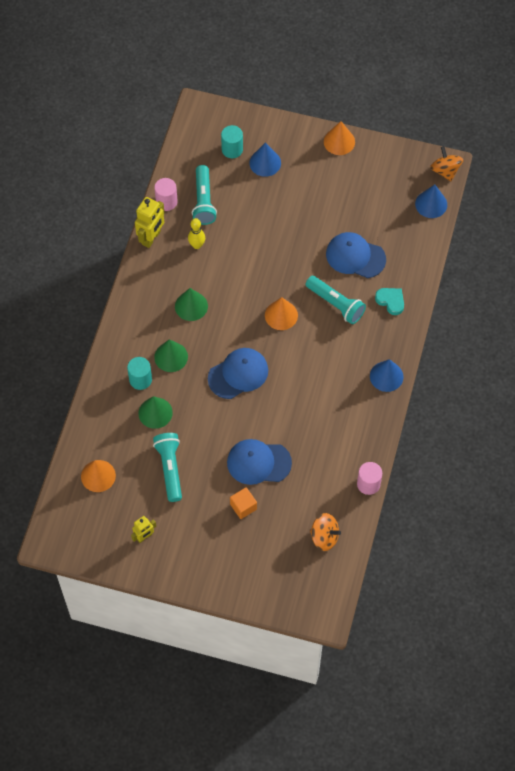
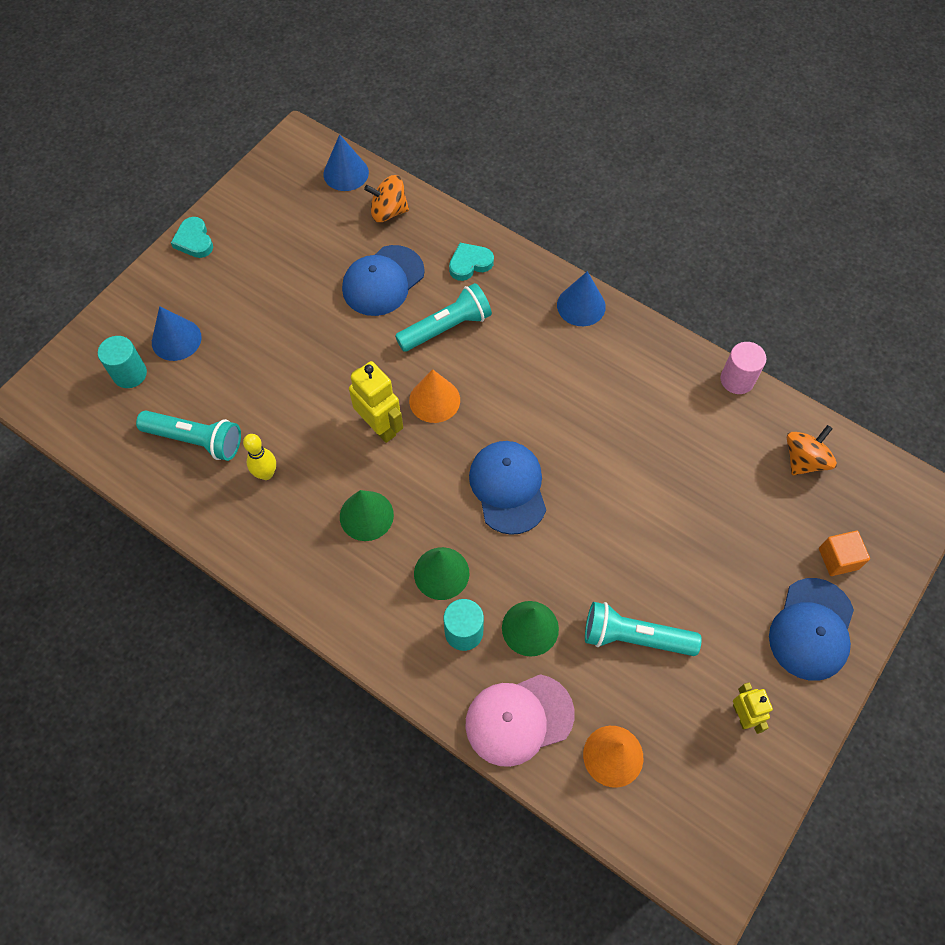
camera: 70 degrees left, 0 degrees up
yellow robot [135,197,164,248] -> yellow robot moved to [349,361,403,443]
pink cylinder [154,178,178,211] -> none
blue cap [227,439,292,485] -> blue cap moved to [769,578,854,681]
orange cube [230,487,257,519] -> orange cube moved to [819,531,870,576]
orange cone [324,121,355,155] -> turquoise heart [171,217,213,258]
orange spinning top [430,146,463,181] -> orange spinning top moved to [364,175,409,222]
none -> pink cap [465,674,575,767]

